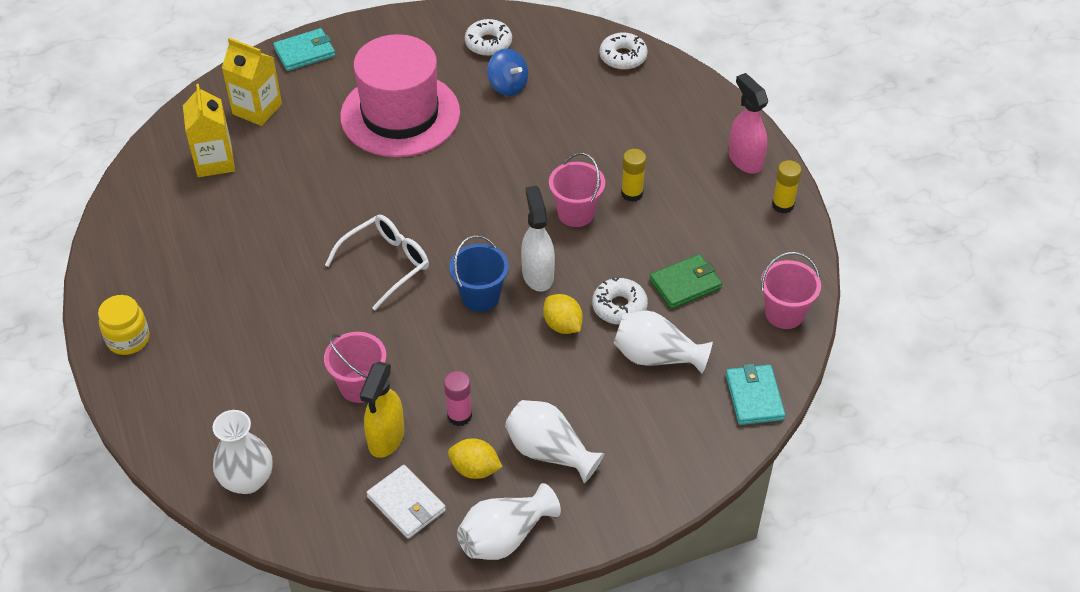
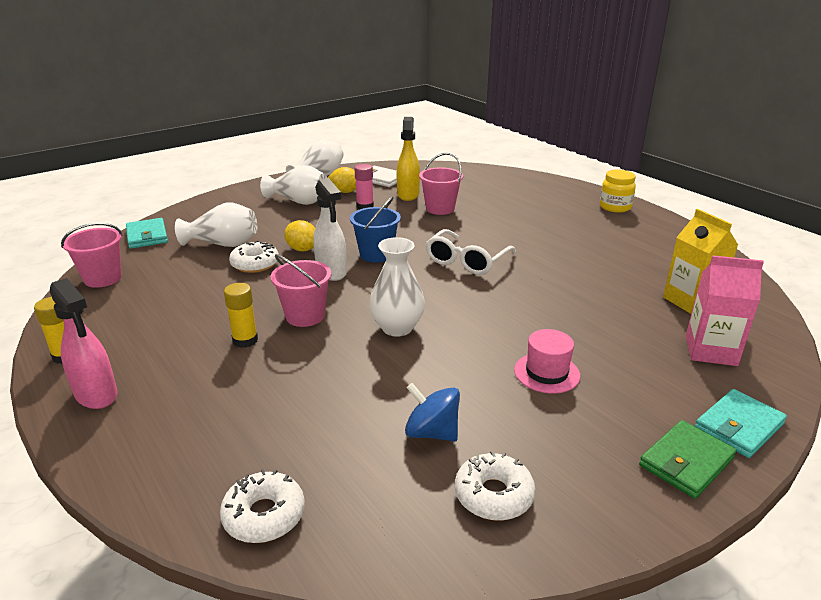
camera: 165 degrees right, 20 degrees down
white vase [213,410,273,494] -> white vase moved to [369,237,425,337]
yellow carton [222,38,282,126] -> pink carton [686,255,764,366]
pink hat [340,34,460,157] -> pink hat [514,329,580,394], size x0.43
green wallet [649,254,722,309] -> green wallet moved to [639,420,737,499]

